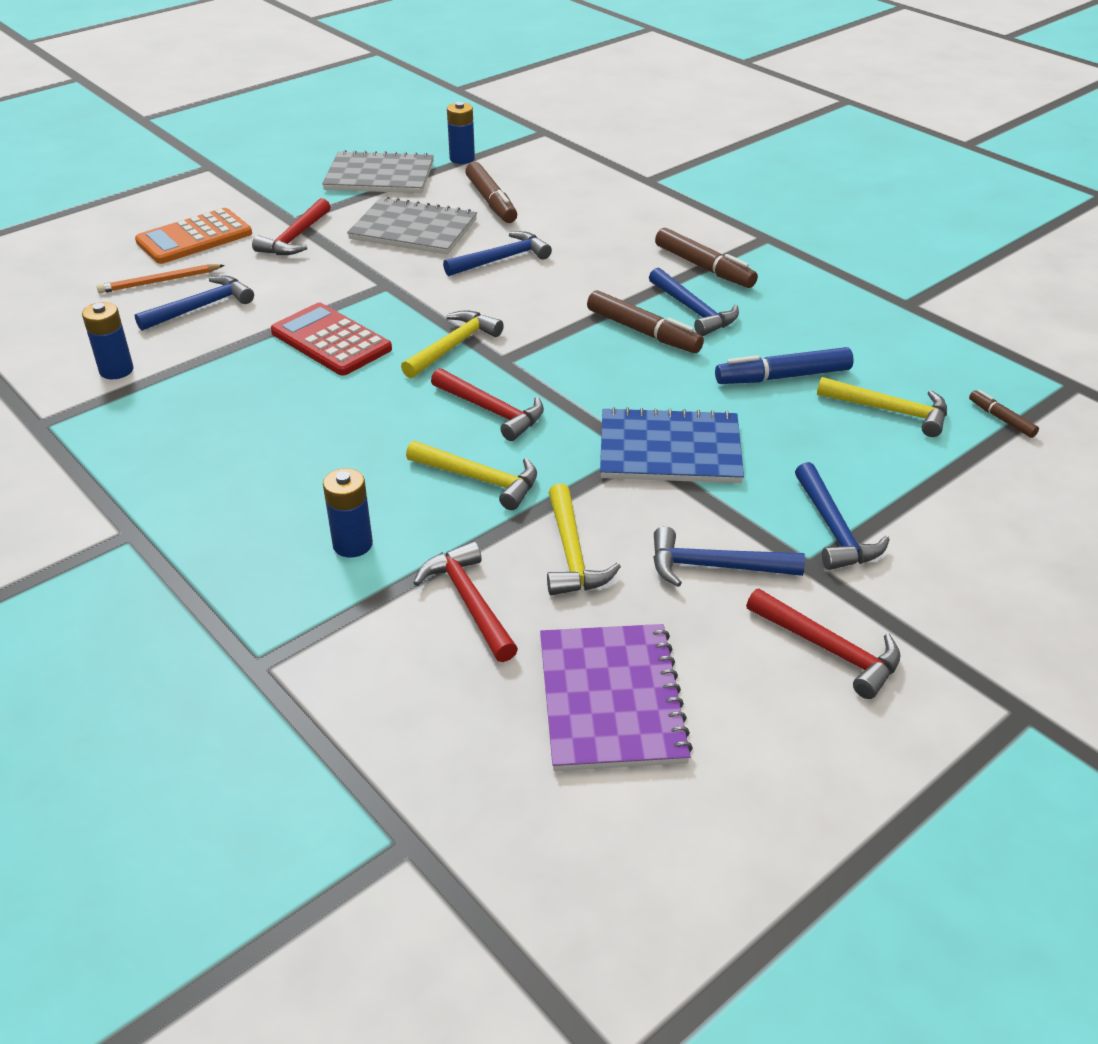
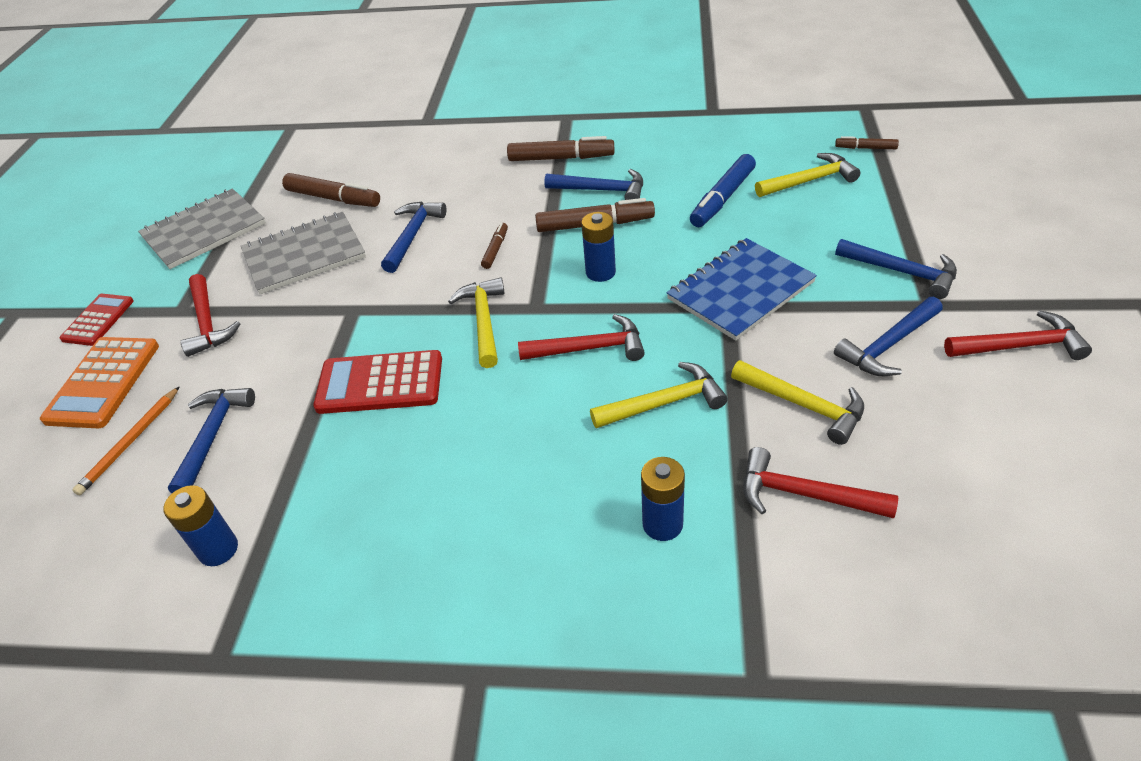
camera: 40 degrees left, 5 degrees up
blue battery [447,102,475,164] -> blue battery moved to [581,212,616,282]
purple notebook [540,624,693,771] -> none
none -> red calculator [60,294,134,346]
none -> brown marker [481,223,508,269]

